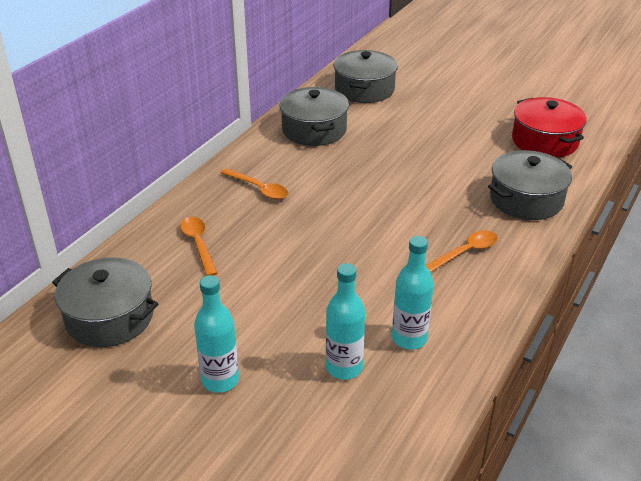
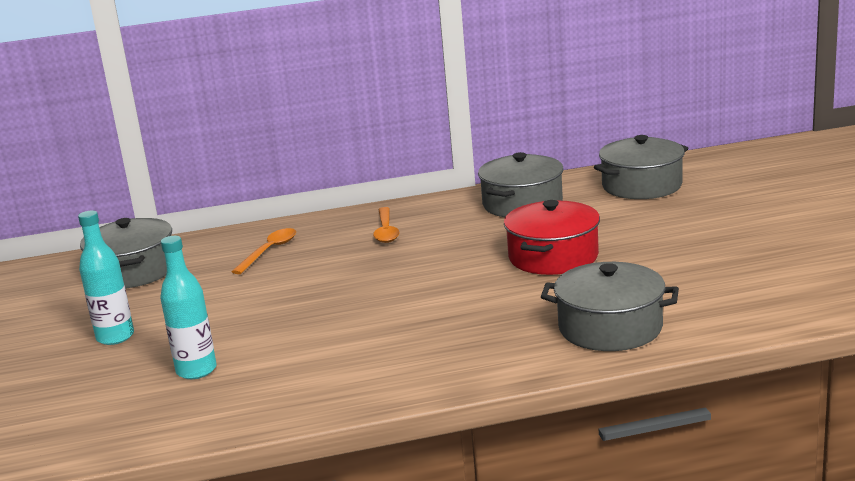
camera: 50 degrees right, 15 degrees down
turquoise bottle [392,236,434,350] -> none
orange spoon [426,230,498,272] -> none
red pot [512,97,587,157] -> red pot moved to [504,200,600,275]

